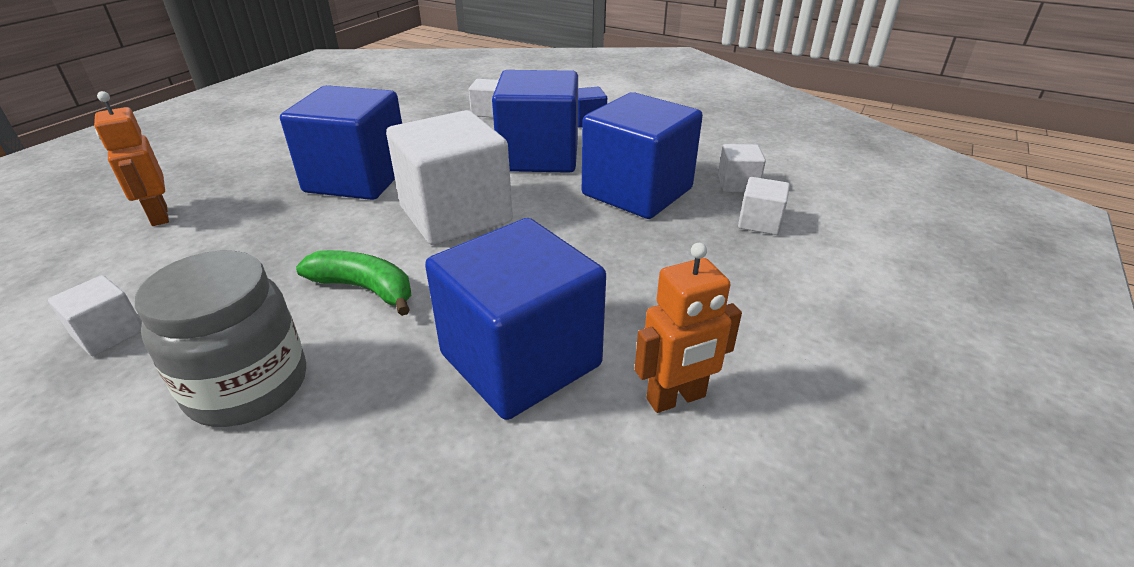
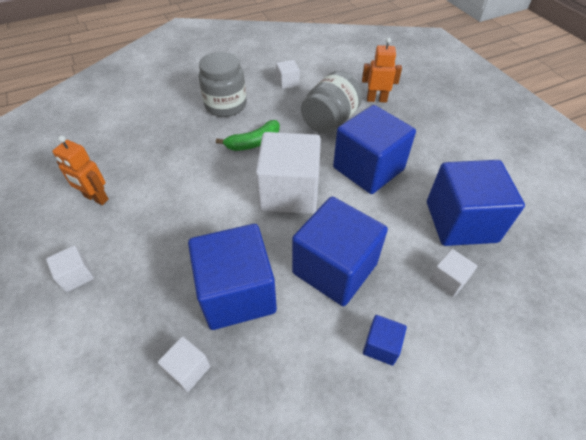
camera: 125 degrees right, 15 degrees up
blue cube [425,218,606,420] -> blue cube moved to [427,160,525,246]
orange robot [635,243,742,413] -> orange robot turned 75 degrees counterclockwise [52,136,109,205]
white cube [738,177,790,235] -> white cube moved to [46,245,94,292]
none -> grey jar [301,71,363,134]

